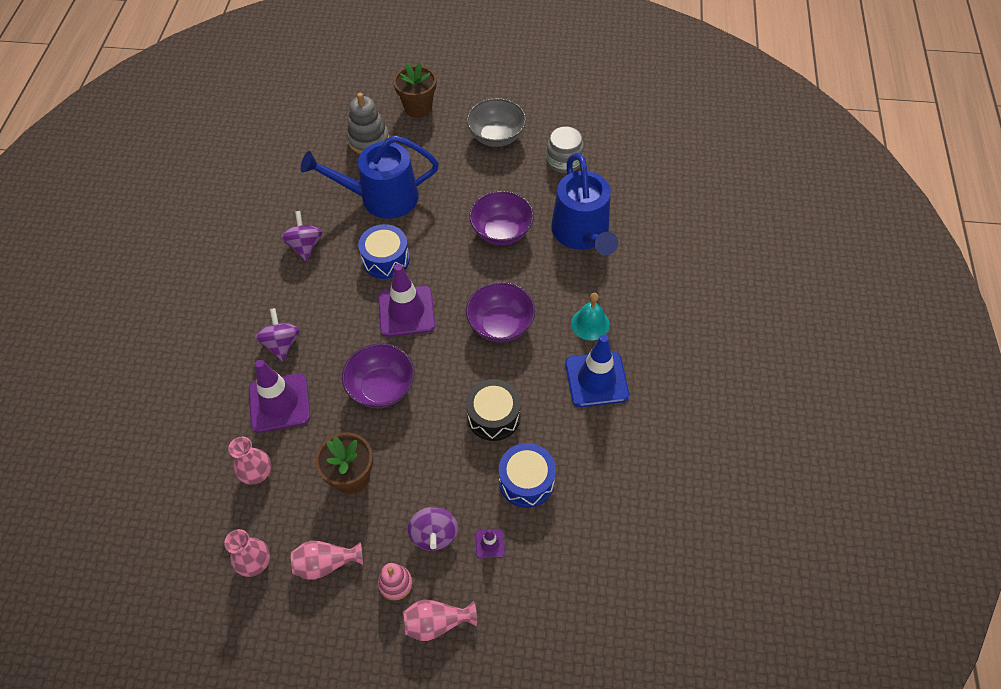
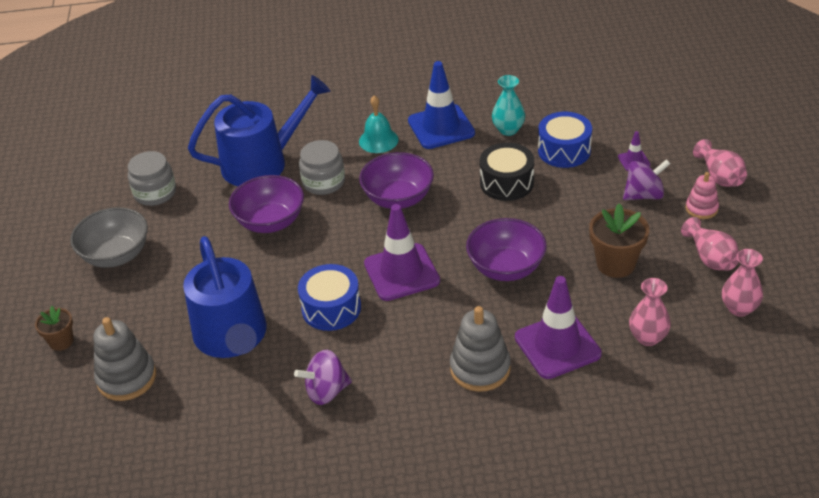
camera: 100 degrees left, 15 degrees down
purple spinning top [255,308,300,361] -> grey stacking toy [450,306,511,392]
brown flower pot [393,62,436,118] -> brown flower pot [35,306,74,351], size x0.61
none -> grey jar [299,140,345,195]
none -> turquoise vase [492,75,525,136]

